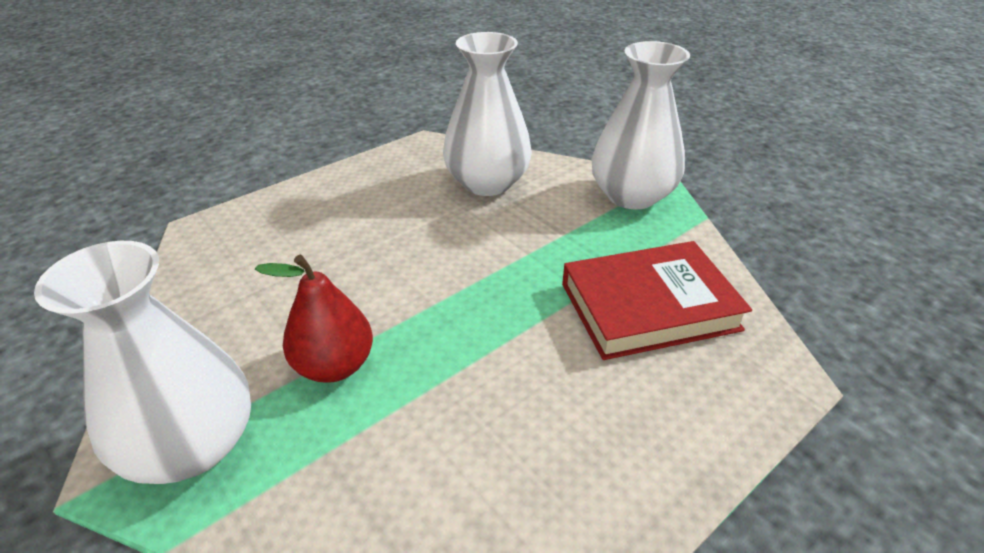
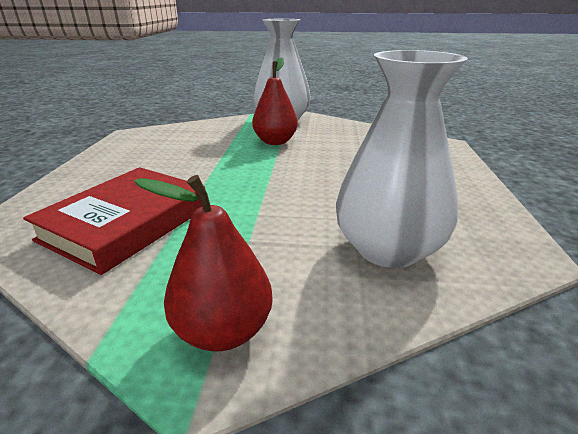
camera: 135 degrees right, 10 degrees down
white vase [592,41,690,210] -> red pear [134,175,273,351]

